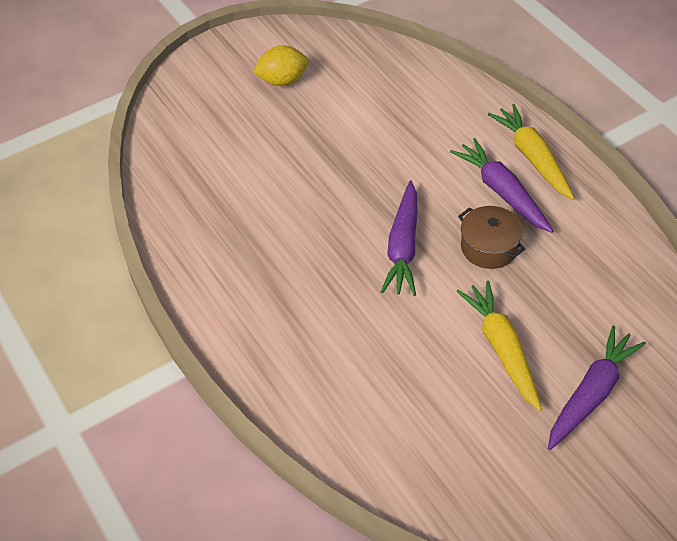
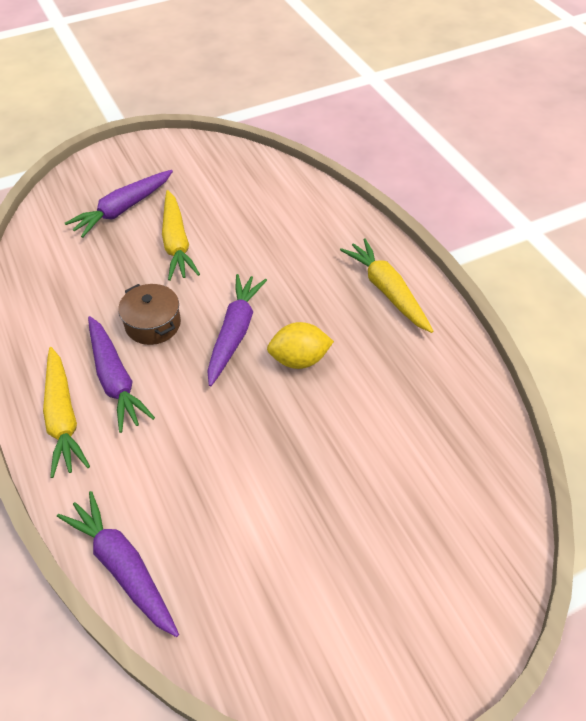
camera: 175 degrees left, 0 degrees up
yellow lemon [252,45,309,86] -> yellow lemon moved to [267,322,334,369]
none -> purple carrot [57,491,179,637]
none -> yellow carrot [340,238,433,333]

